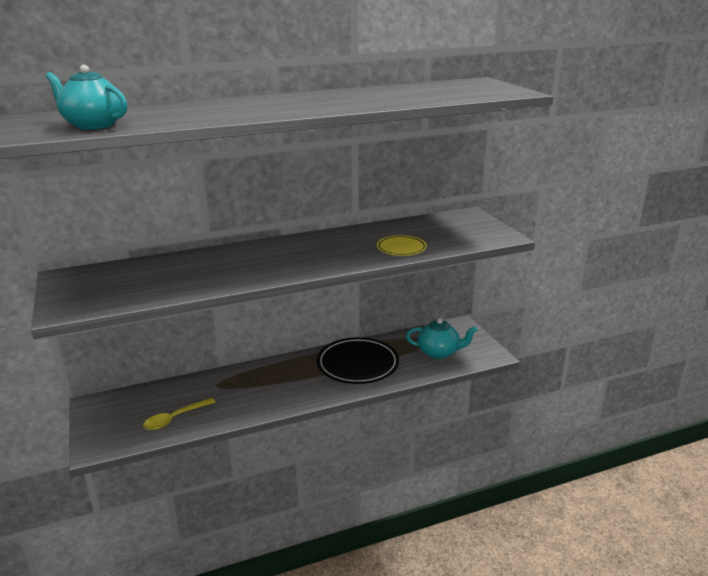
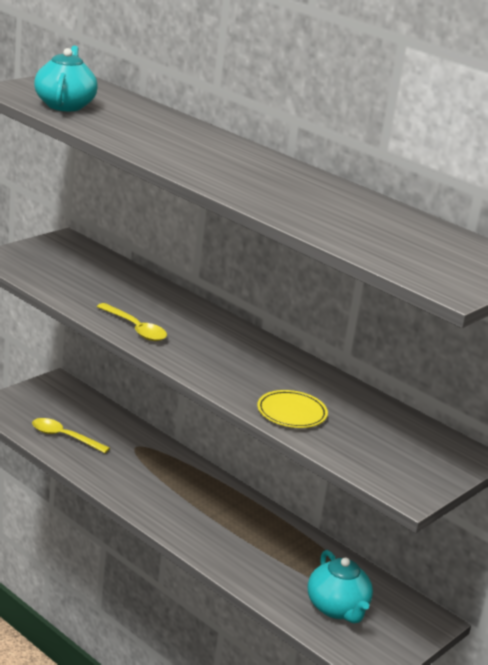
camera: 60 degrees right, 0 degrees up
black plate [317,337,399,384] -> none
none -> yellow spoon [97,303,167,341]

